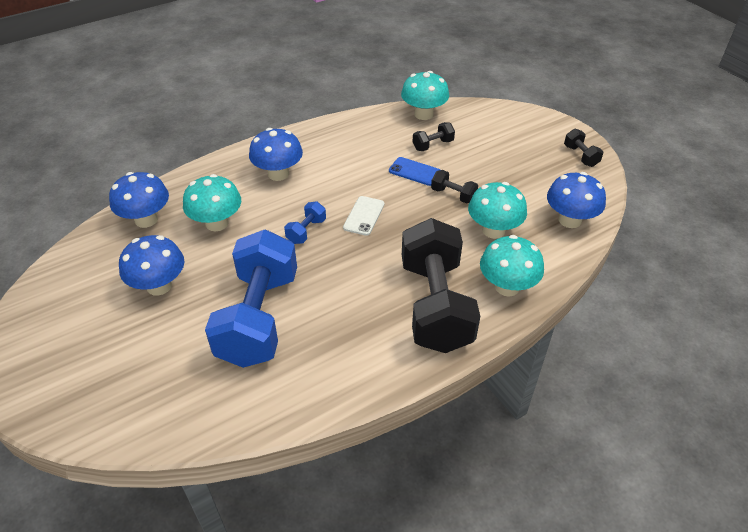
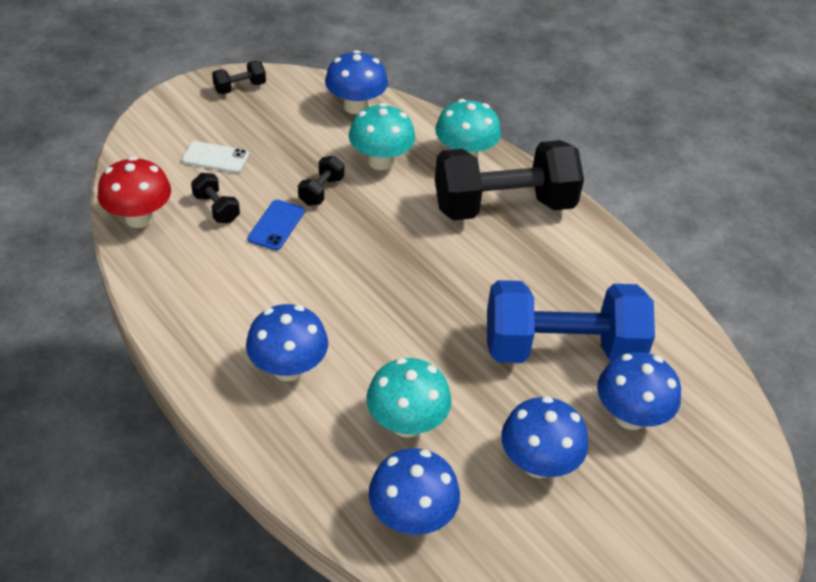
camera: 100 degrees left, 0 degrees up
blue dumbbell [284,201,326,244] -> none
white phone [343,196,384,236] -> white phone moved to [182,141,249,173]
turquoise mushroom [401,71,449,120] -> red mushroom [98,157,171,228]
none -> blue mushroom [597,352,681,430]

